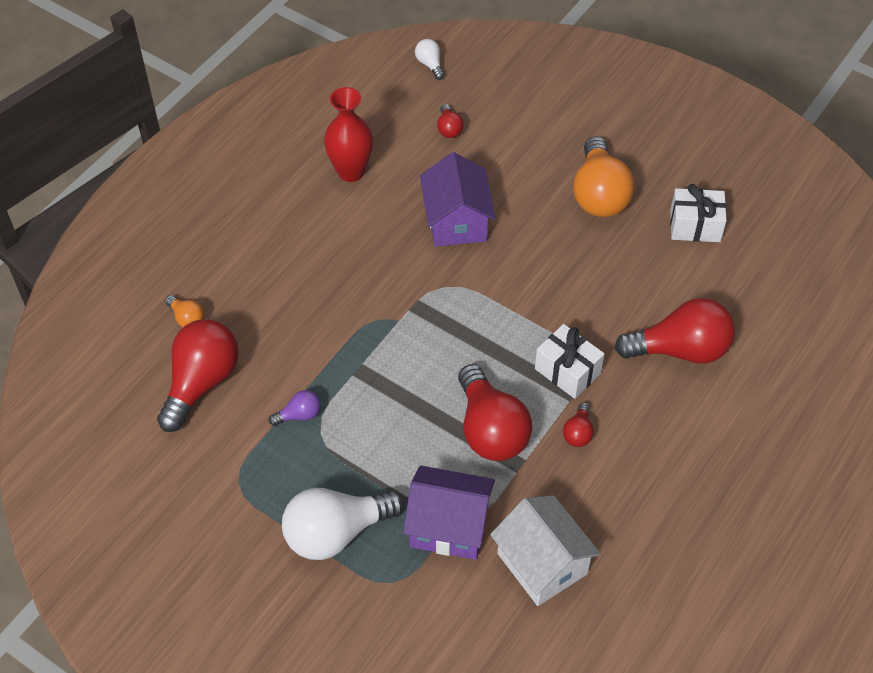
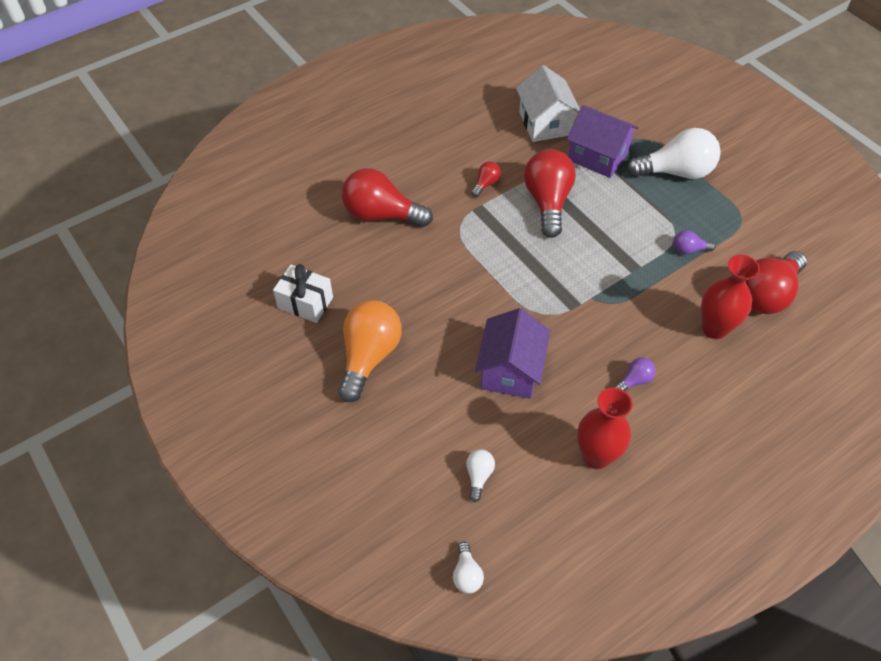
camera: 160 degrees left, 0 degrees up
orange light bulb [165,295,204,327] -> none
red light bulb [437,104,464,138] -> white light bulb [466,449,495,502]
white gift [535,324,604,399] -> none
none -> purple light bulb [614,357,656,391]
none -> red vase [701,255,760,339]

